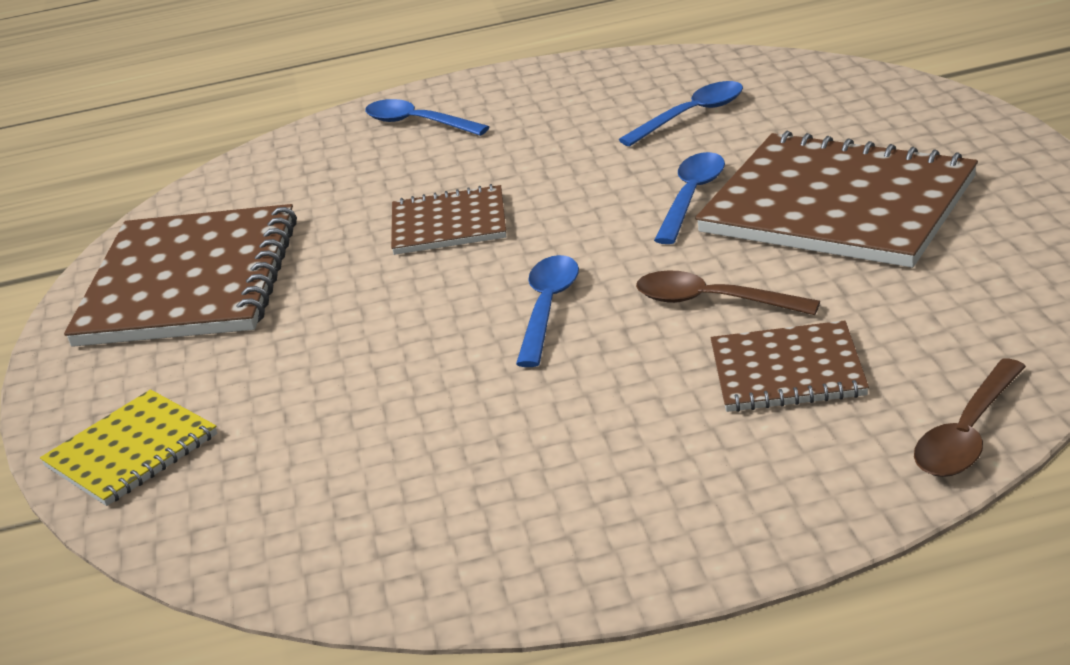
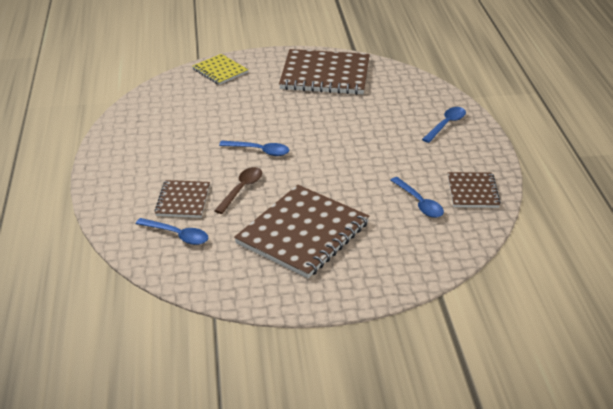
camera: 90 degrees right, 5 degrees up
brown notebook [391,184,506,255] -> brown notebook moved to [448,172,501,208]
blue spoon [654,152,725,244] -> blue spoon moved to [136,218,208,245]
brown spoon [914,359,1026,477] -> none

